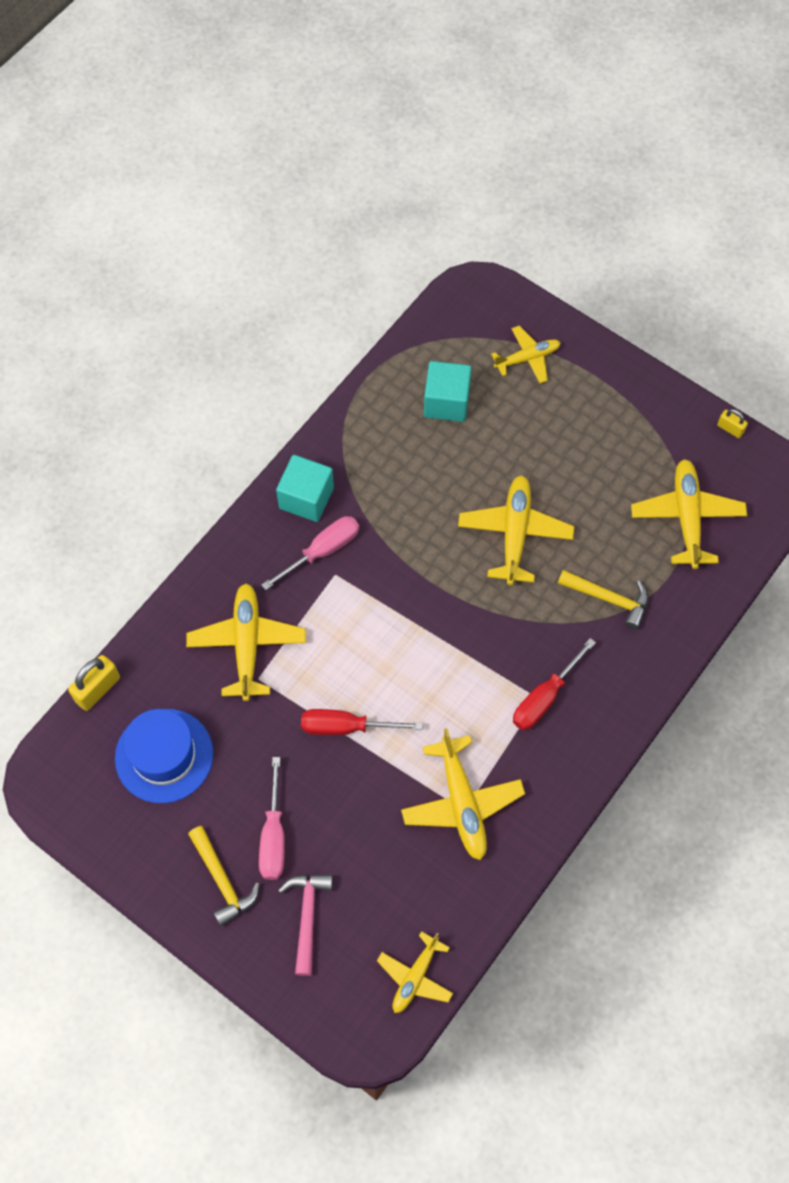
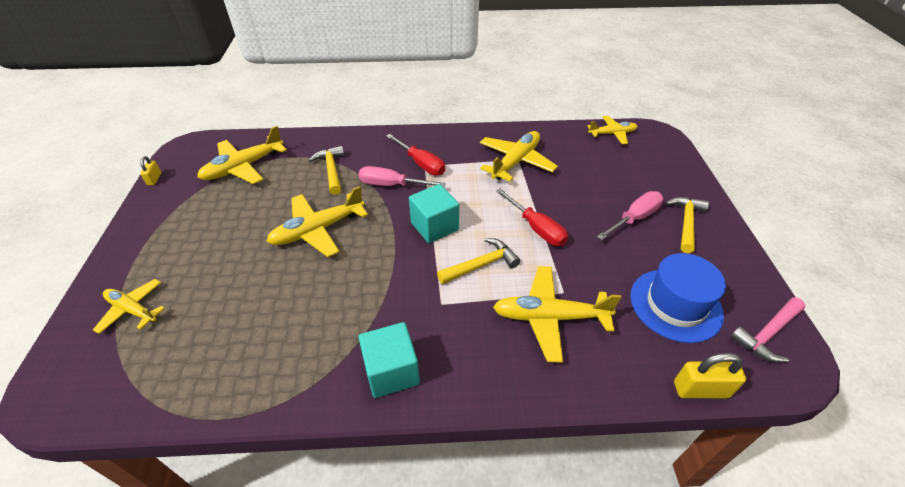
camera: 130 degrees left, 20 degrees down
yellow plane [186,583,306,701] -> yellow plane turned 45 degrees clockwise [493,266,621,363]
pink screwdriver [262,516,359,590] -> pink screwdriver moved to [359,166,446,187]
pink hammer [278,874,333,976] -> pink hammer moved to [730,297,806,362]
turquoise cube [424,361,471,422] -> turquoise cube moved to [409,184,459,243]
red screwdriver [513,638,596,730] -> red screwdriver turned 45 degrees clockwise [386,134,445,176]
none -> yellow hammer [437,238,520,284]

